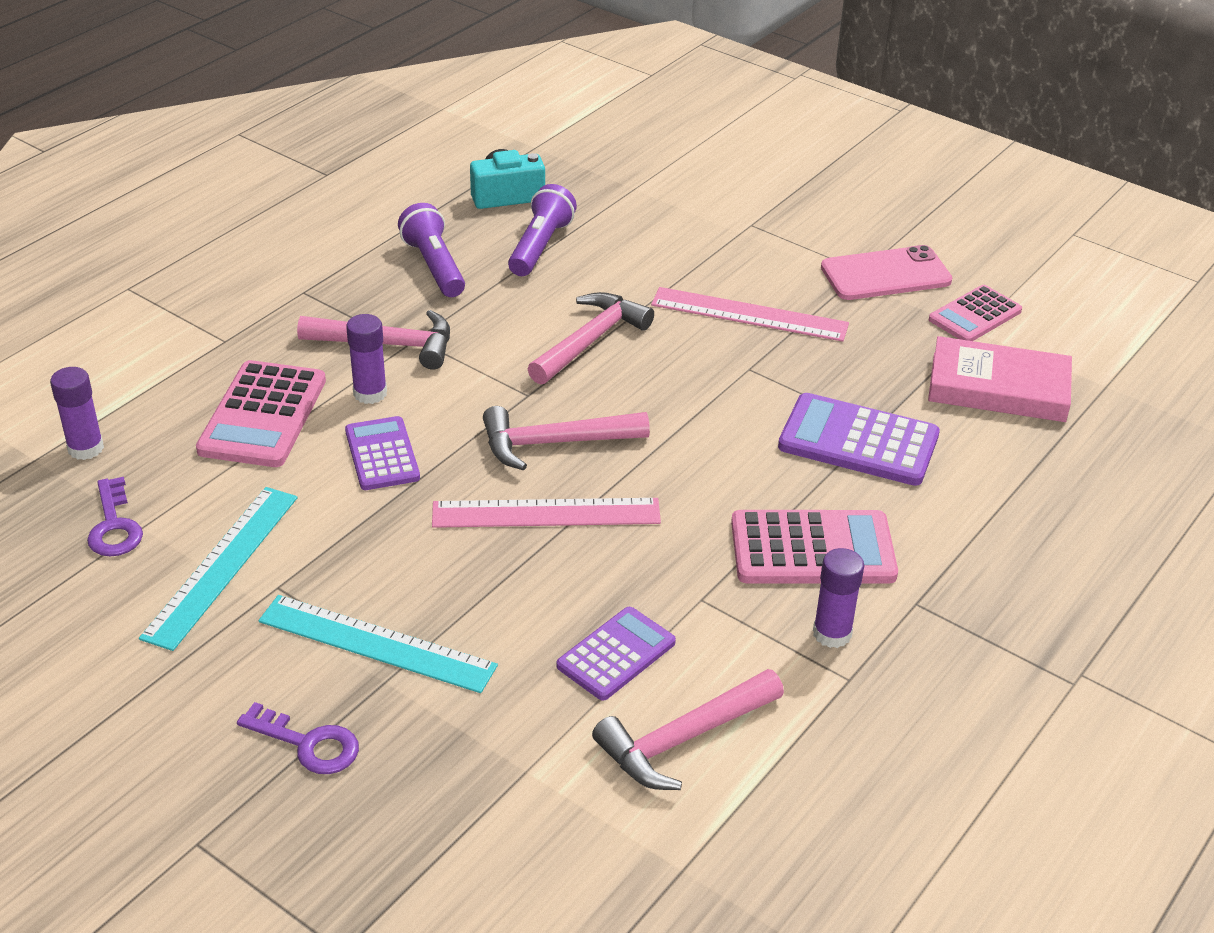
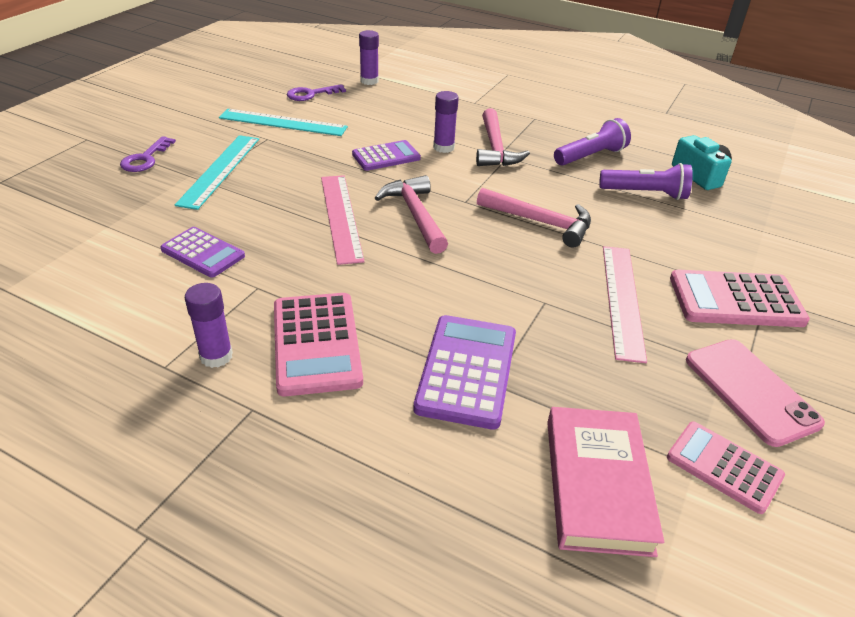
camera: 80 degrees right, 0 degrees up
pink calculator [196,360,326,467] -> pink calculator moved to [670,270,810,327]
pink hammer [592,669,784,790] -> none

